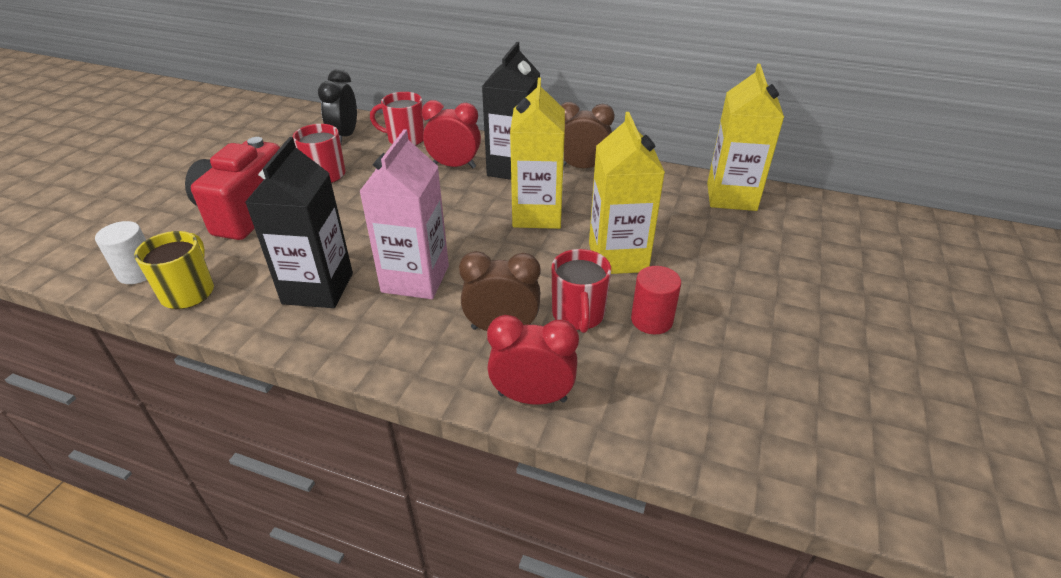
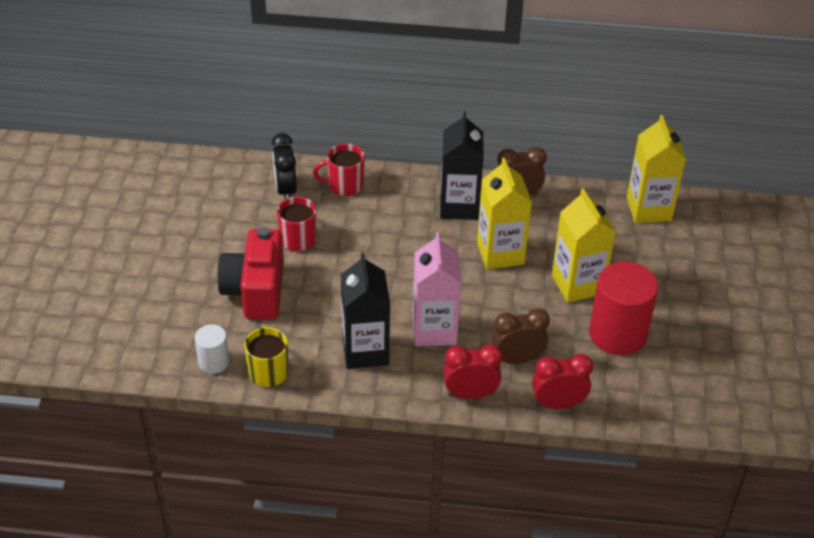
camera: 15 degrees left, 5 degrees up
red clock [422,100,481,168] -> red clock moved to [444,345,503,399]
red mug [552,249,611,333] -> none
red cylinder [631,266,681,334] -> red cylinder [589,262,658,355], size x1.92

